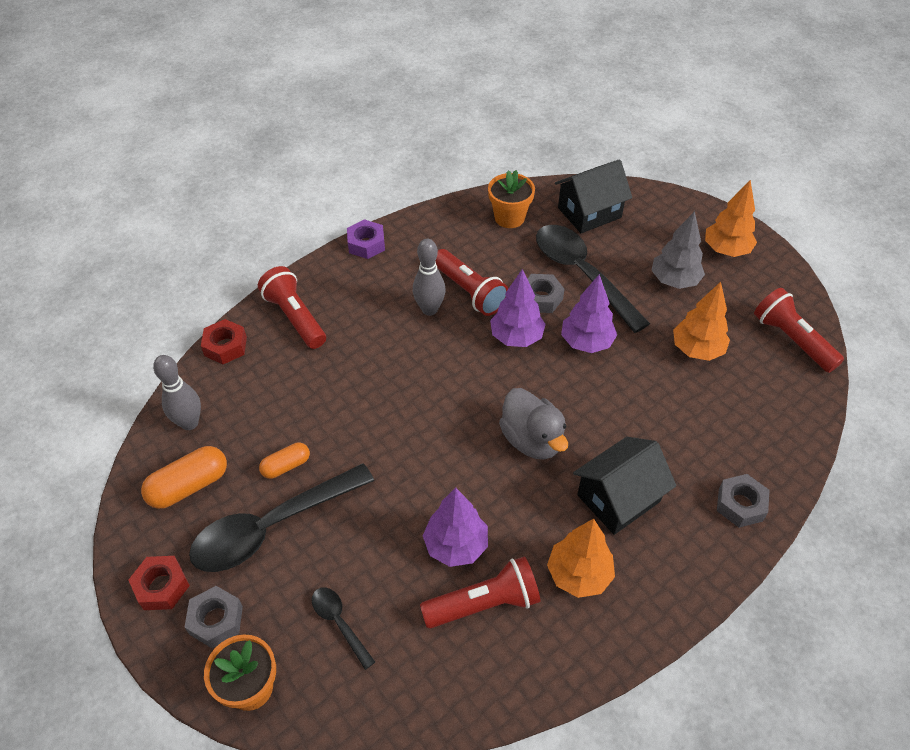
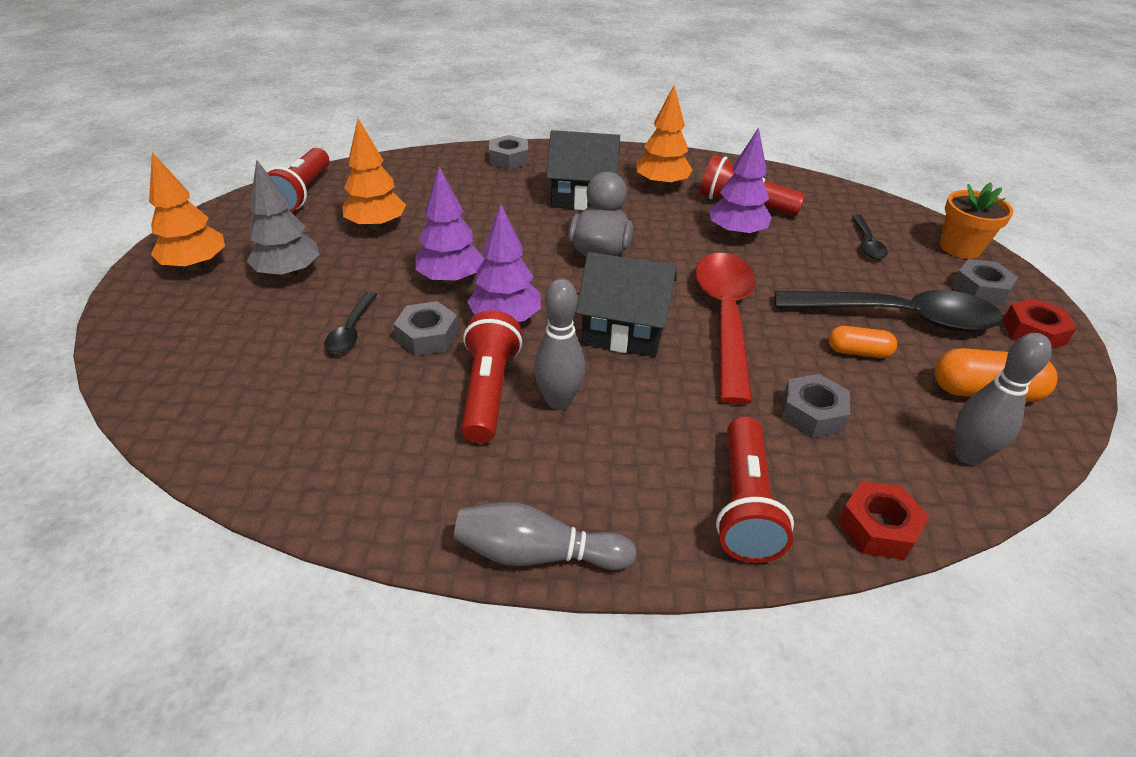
camera: 140 degrees left, 10 degrees down
purple nut [347,219,385,259] -> grey bowling pin [454,502,637,570]
orange flower pot [488,170,535,228] -> none
black spoon [536,225,650,333] -> black spoon [324,292,377,354], size x0.46
black house [555,159,632,233] -> black house moved to [576,252,677,357]
none -> red spoon [695,253,756,405]
none -> grey nut [782,374,850,438]

